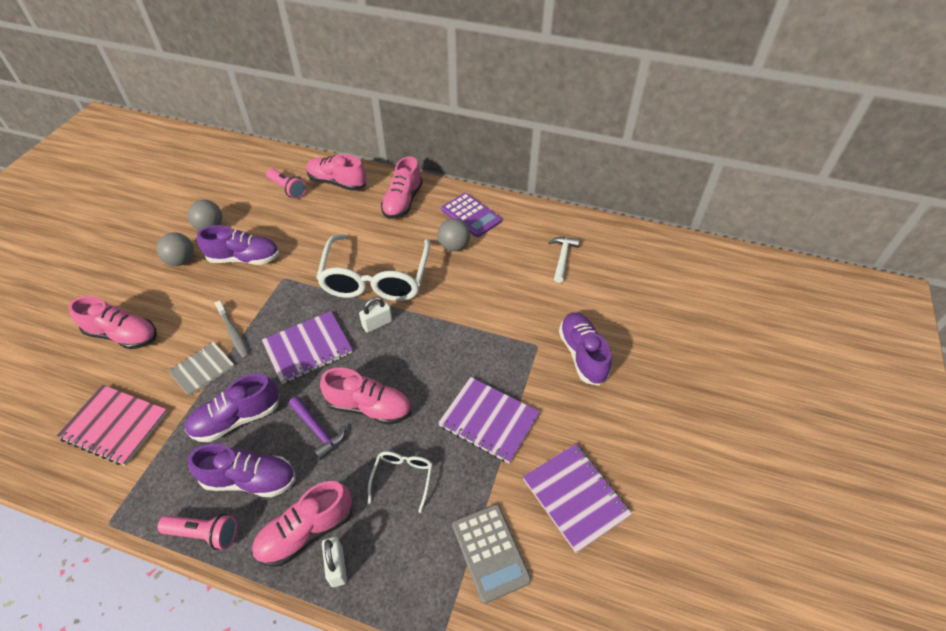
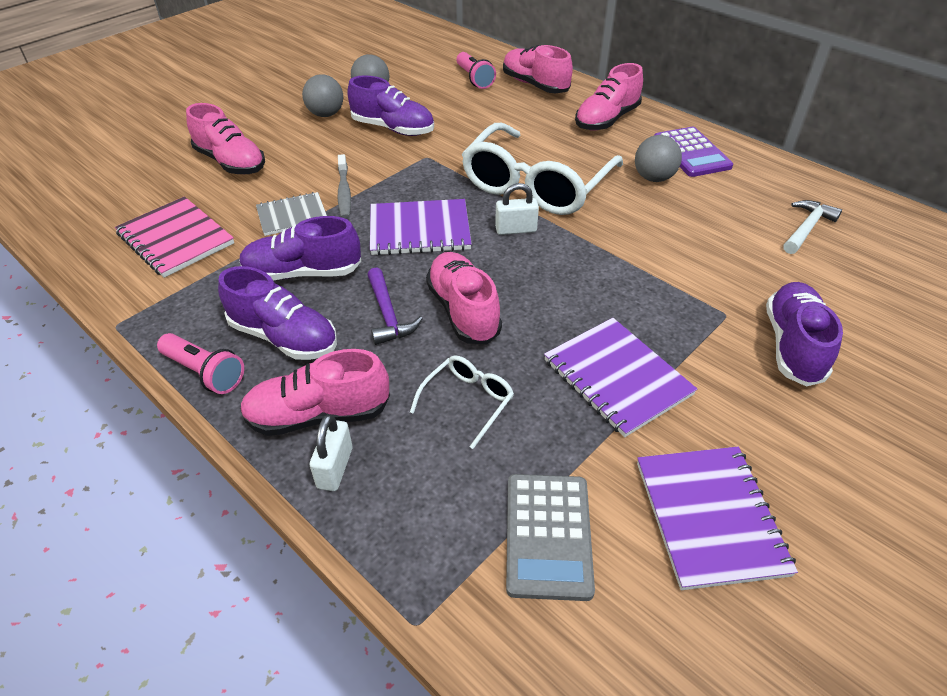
camera: 25 degrees right, 5 degrees down
pink shoe [320,367,411,425] -> pink shoe turned 150 degrees counterclockwise [426,252,502,344]

